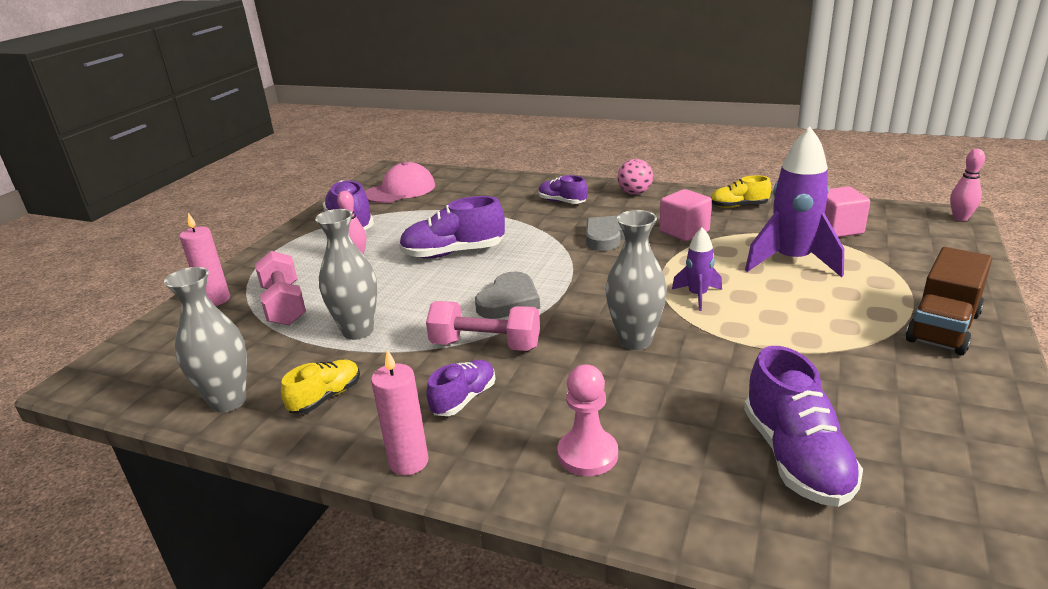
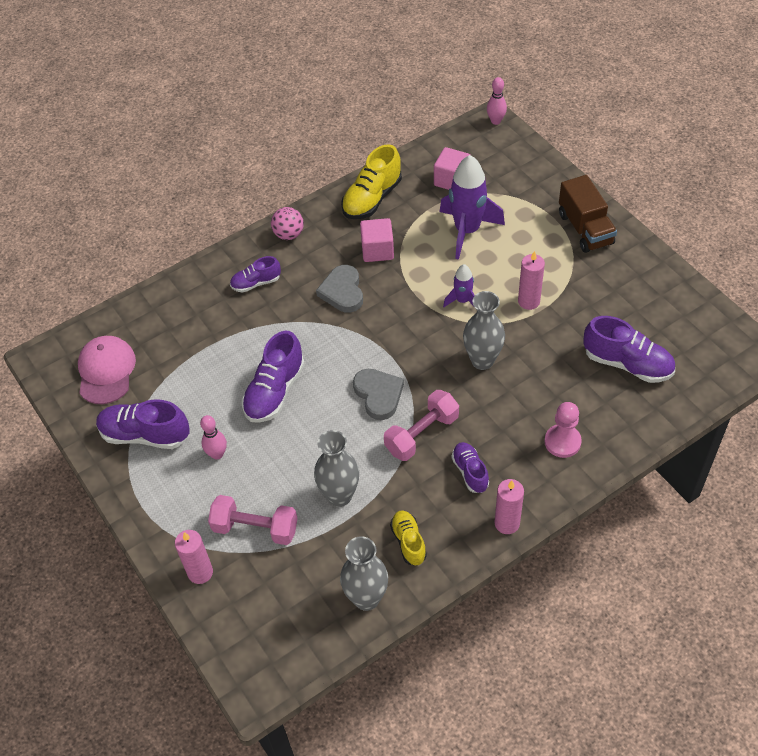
camera: 55 degrees left, 25 degrees up
yellow shoe [711,175,771,208] -> yellow shoe [341,144,402,219], size x1.67
none -> pink candle [518,251,545,310]

